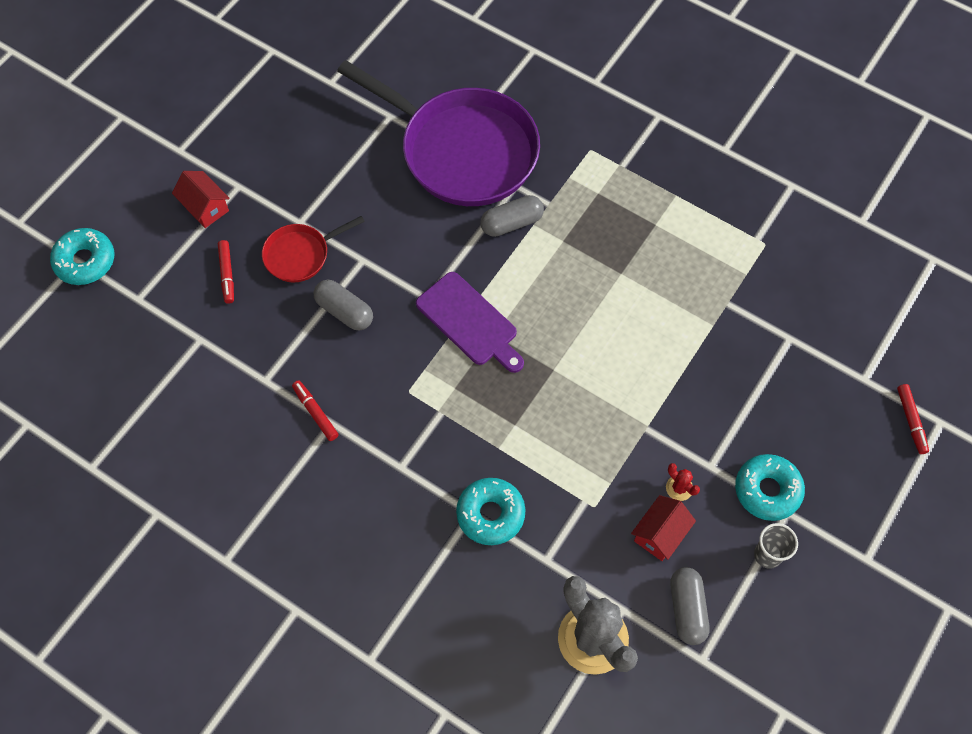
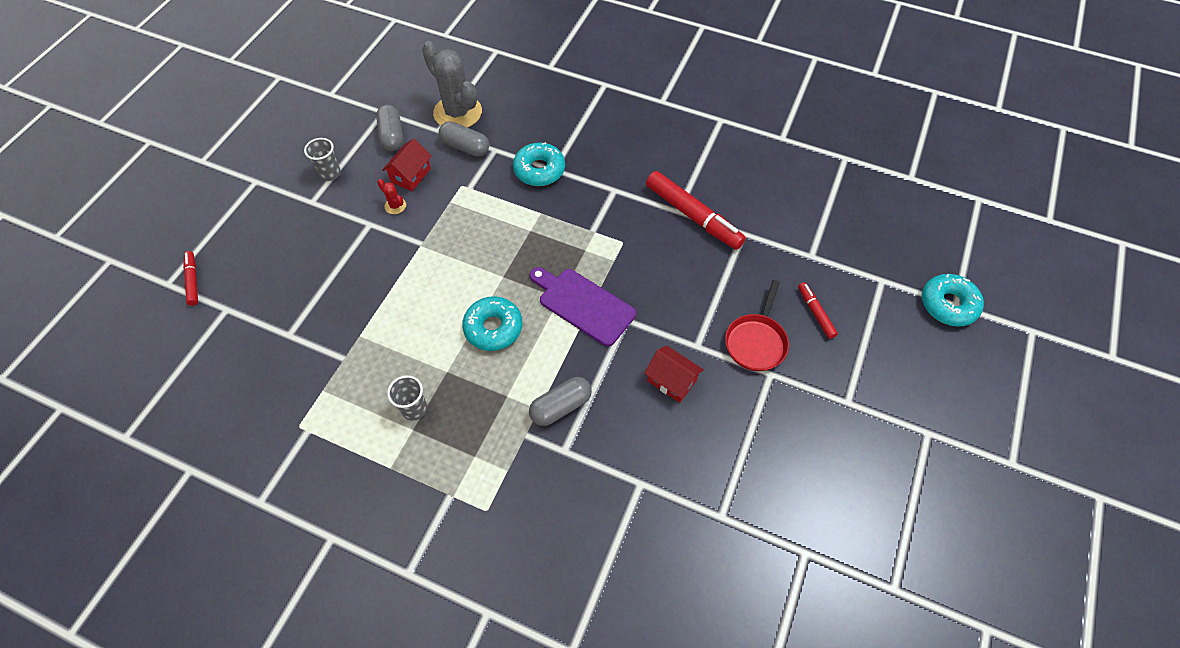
camera: 170 degrees right, 5 degrees down
red house [172,171,230,228] -> red house moved to [644,345,704,403]
red pan [262,216,365,282] -> red pan turned 150 degrees clockwise [725,280,789,371]
red marker [292,380,339,441] -> red marker [646,171,746,250], size x1.97
grey capsule [314,280,373,331] -> grey capsule moved to [439,121,489,157]
purple pan [337,60,540,206] -> none
turquoise donut [735,454,805,521] -> turquoise donut moved to [462,296,522,351]
none -> grey cup [387,375,427,421]

